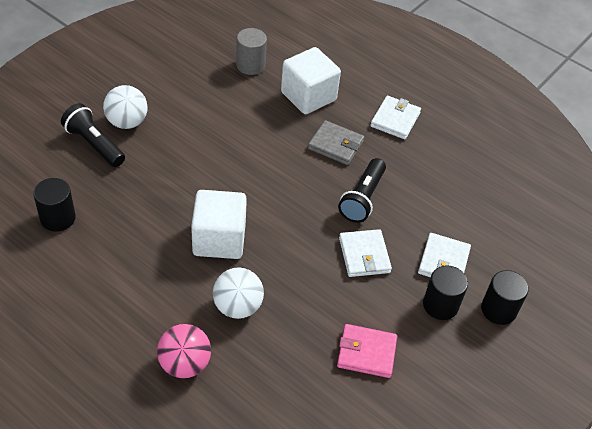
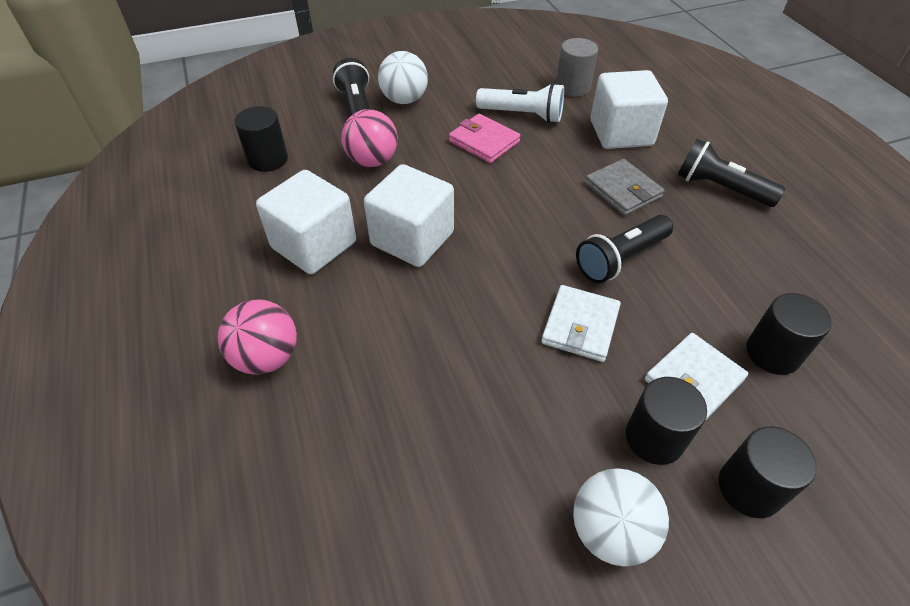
camera: 35 degrees right, 0 degrees up
white ball [213,267,264,319] -> white ball moved to [573,468,669,566]
pink wallet [337,324,397,378] -> pink wallet moved to [449,114,521,163]
white wallet [370,96,421,139] -> black flashlight [677,139,785,207]
none -> white cube [256,170,356,274]
none -> pink ball [341,109,398,167]
none -> white flashlight [476,83,564,123]
none -> black cylinder [746,293,831,375]

